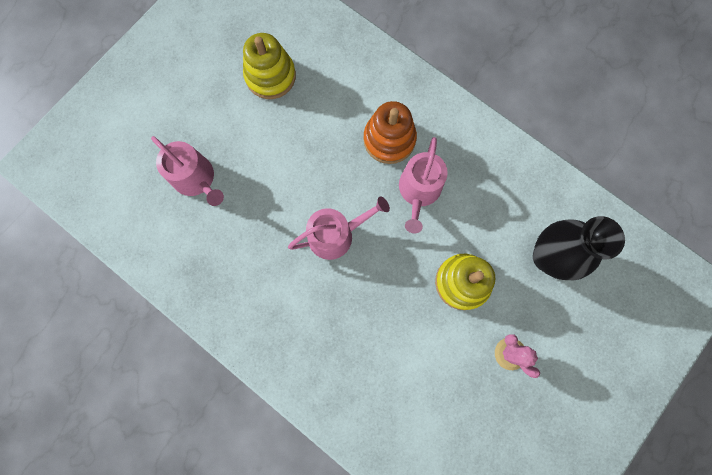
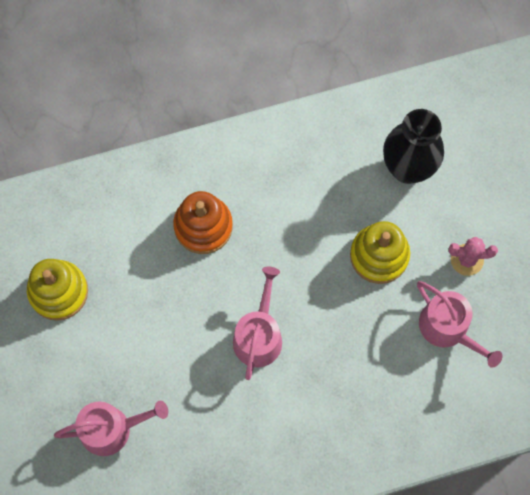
camera: 55 degrees left, 5 degrees down
pink watering can [399,137,448,233] -> pink watering can moved to [417,281,502,368]

